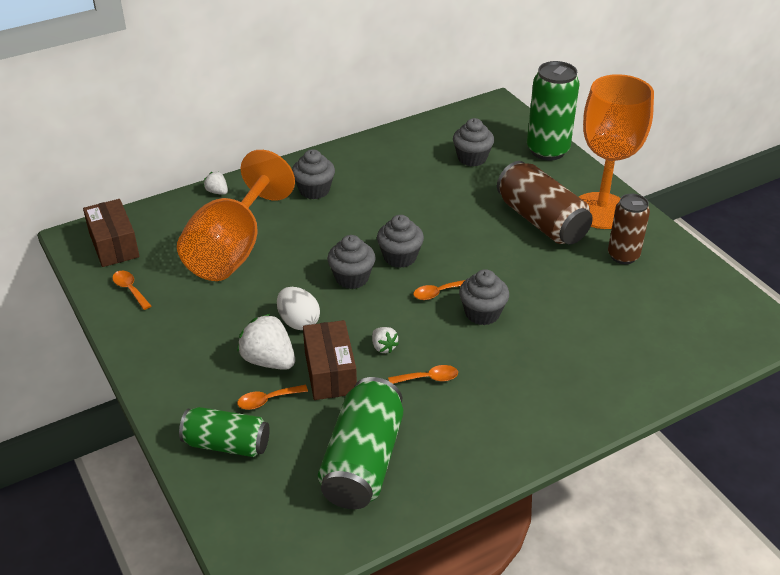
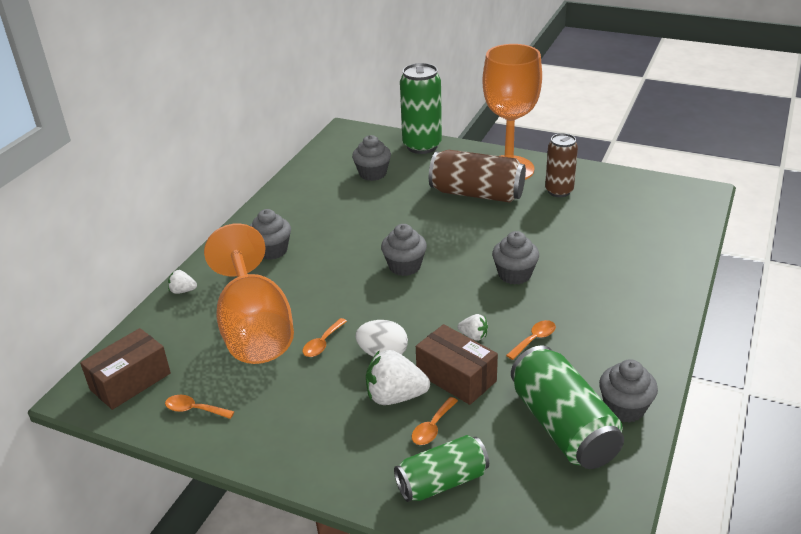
camera: 35 degrees left, 5 degrees down
brown box [83,199,140,267] -> brown box turned 75 degrees counterclockwise [80,328,171,410]
grey cupcake [327,235,376,289] -> grey cupcake moved to [599,359,658,423]
orange spoon [413,280,465,300] -> orange spoon moved to [303,318,347,357]

